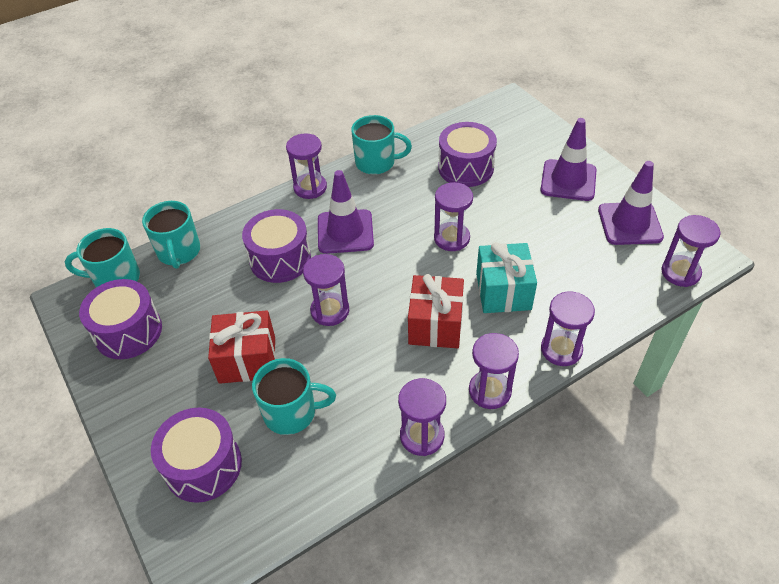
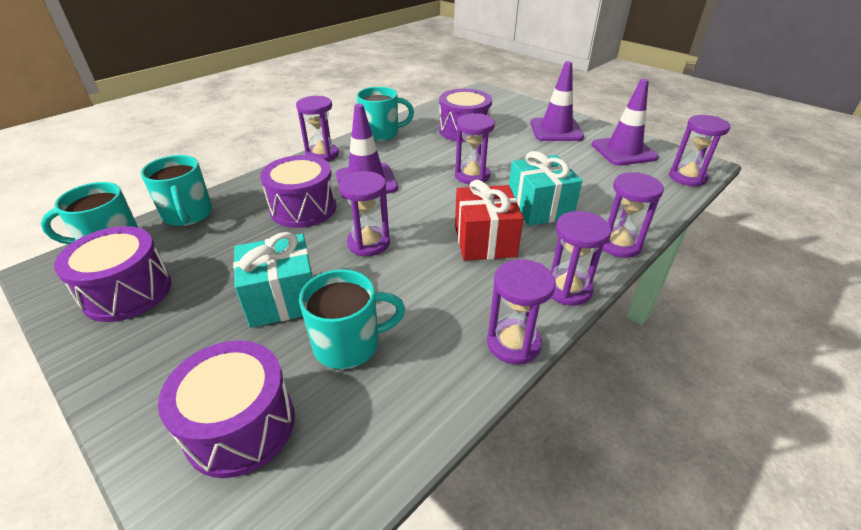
camera: 15 degrees left, 10 degrees down
red gift [208,310,276,384] -> turquoise gift [233,232,314,328]

